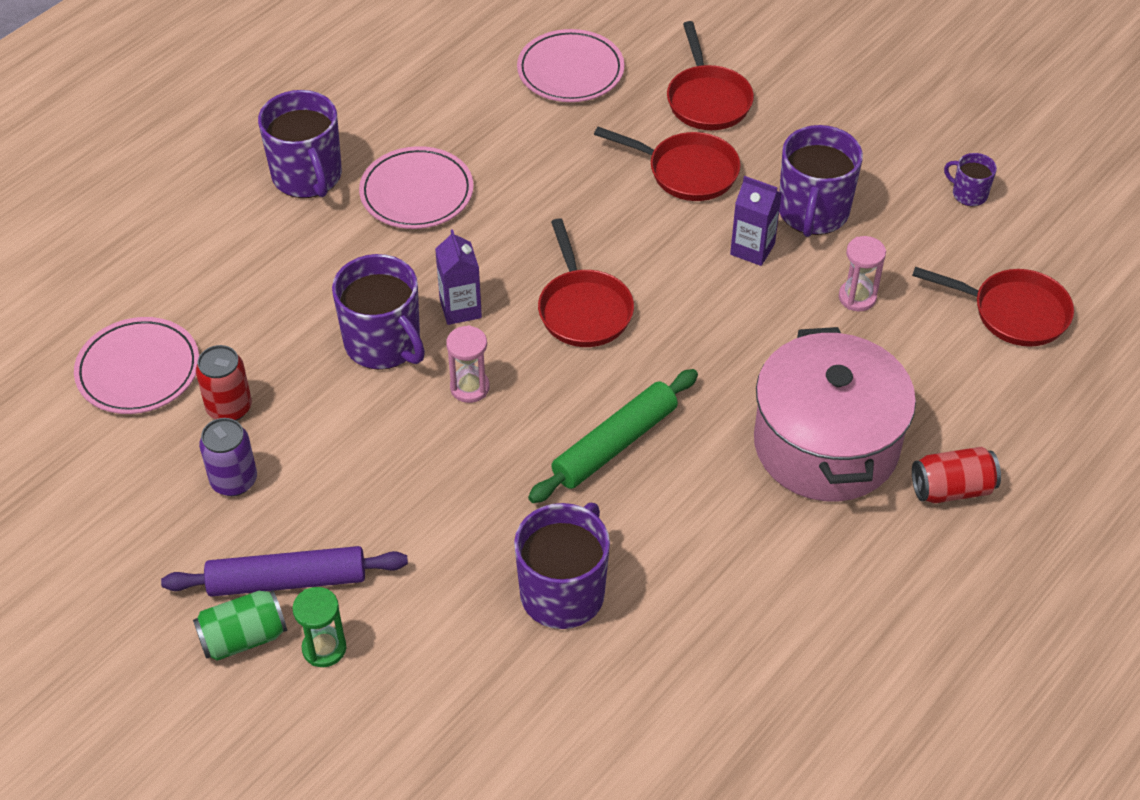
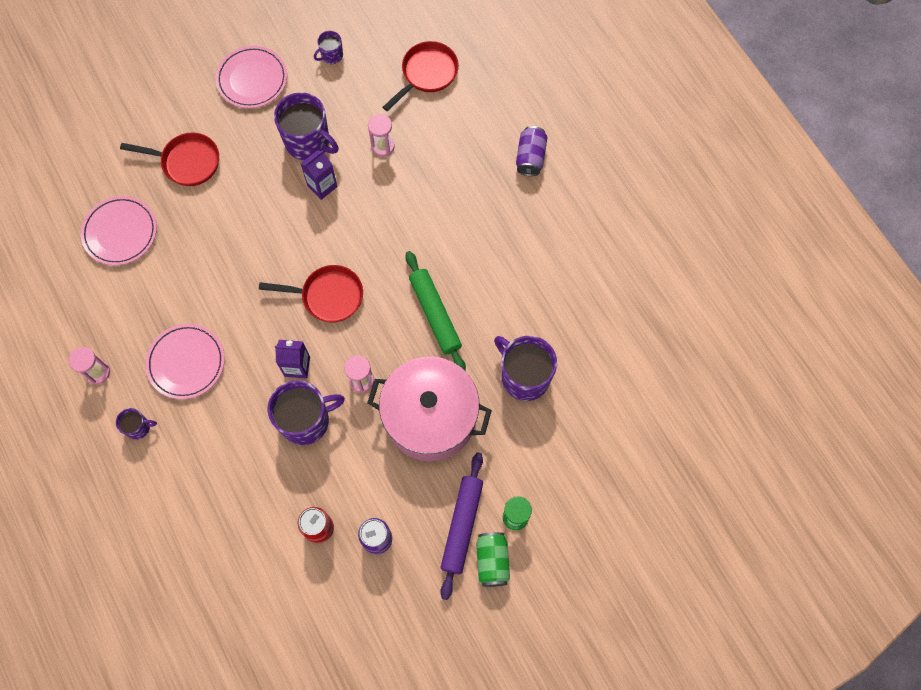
camera: 70 degrees left, 20 degrees up
pink plate [74,317,199,414] -> pink plate moved to [216,46,287,108]
purple mug [258,90,342,198] -> purple mug [116,408,157,440], size x0.49
red pan [594,127,741,201] -> none
pink pot [754,327,916,502] -> pink pot moved to [367,357,492,461]
red can [912,447,1001,503] -> purple can [516,126,548,176]
none -> pink hourglass [69,347,110,385]

